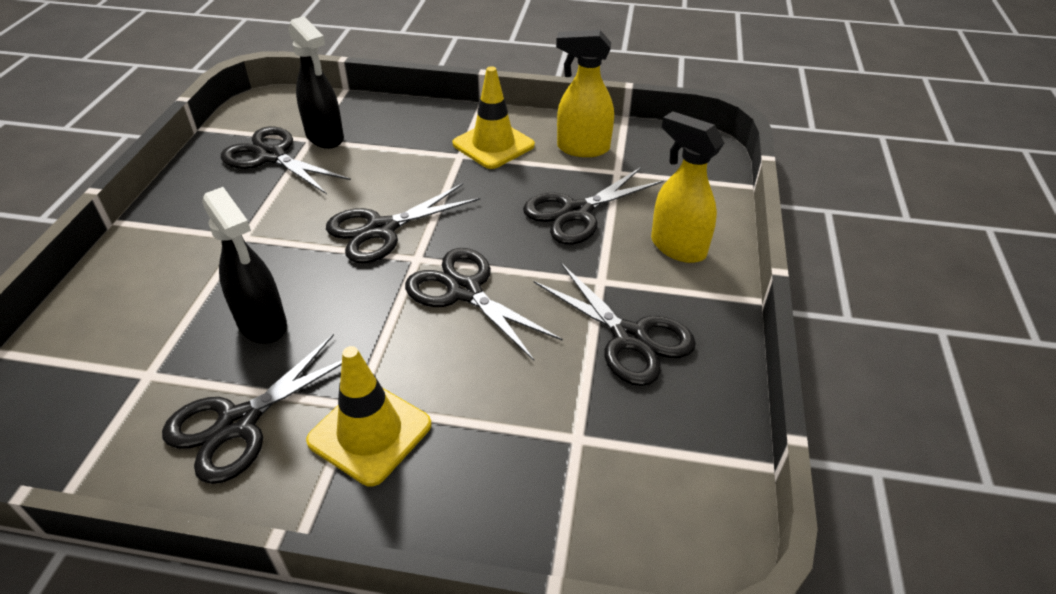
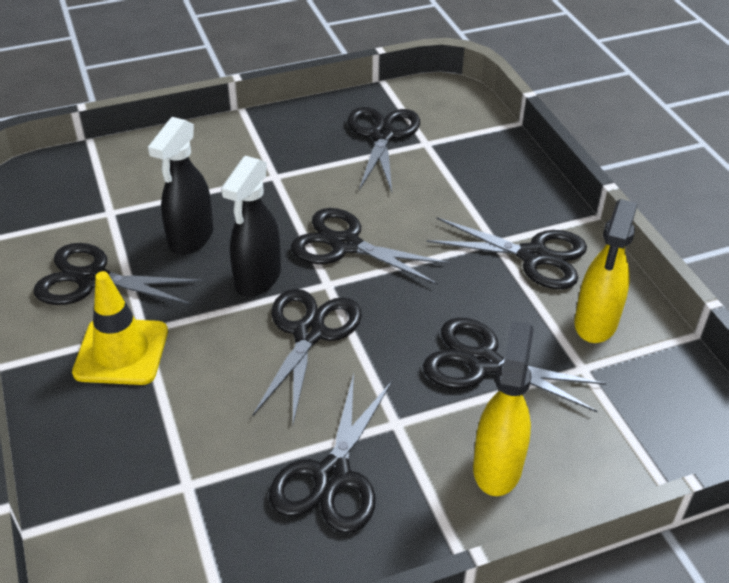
camera: 60 degrees right, 0 degrees up
black spray bottle [288,16,344,149] -> black spray bottle moved to [221,156,281,297]
yellow traffic cone [452,66,535,169] -> black scissors [426,218,587,289]
yellow spray bottle [556,30,614,157] -> yellow spray bottle turned 135 degrees counterclockwise [574,199,637,343]

